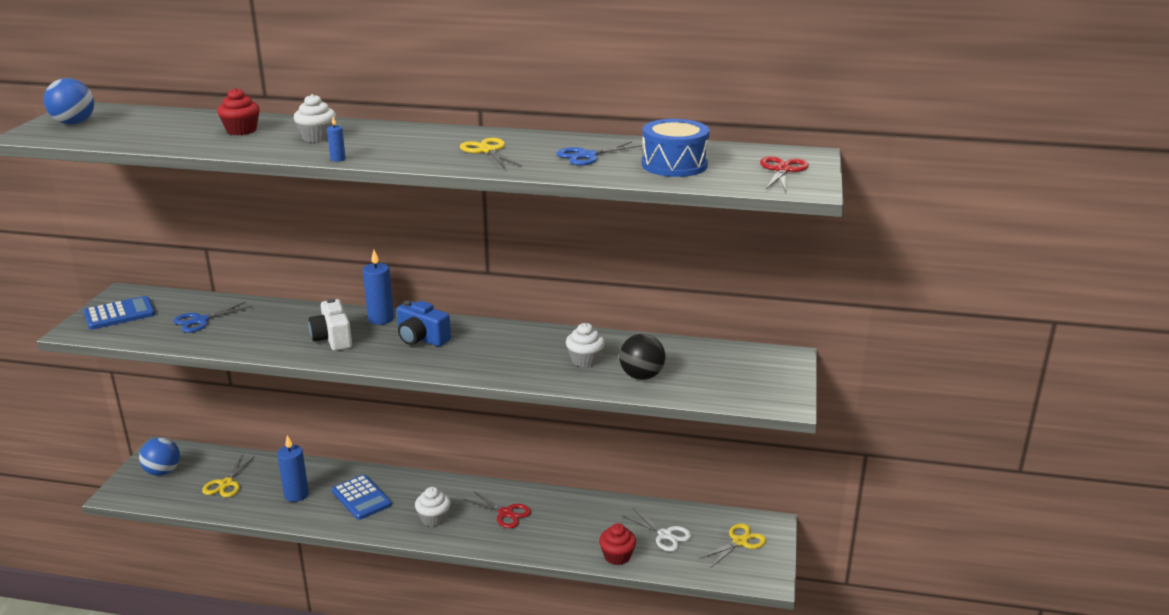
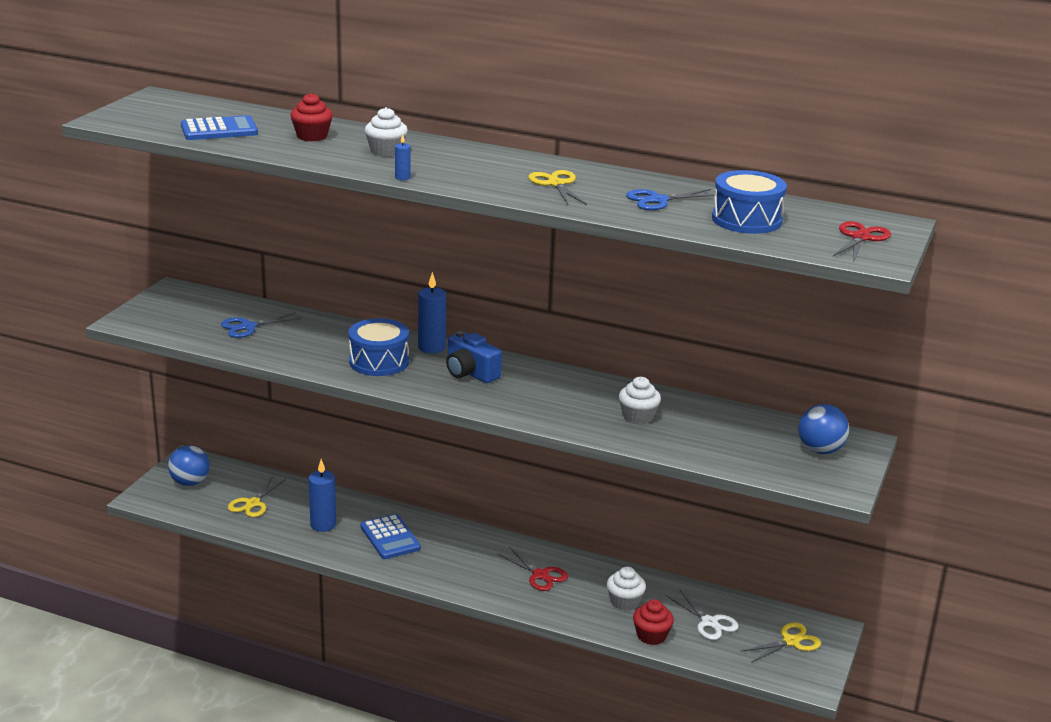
camera: 10 degrees right, 0 degrees up
blue ball [44,78,94,125] -> blue ball moved to [798,404,849,454]
blue calculator [84,296,155,330] -> blue calculator moved to [181,115,258,140]
white camera [308,298,352,351] -> blue drum [349,318,409,376]
white cupcake [415,487,451,527] -> white cupcake moved to [607,566,646,611]
black ball [619,334,665,380] -> none

